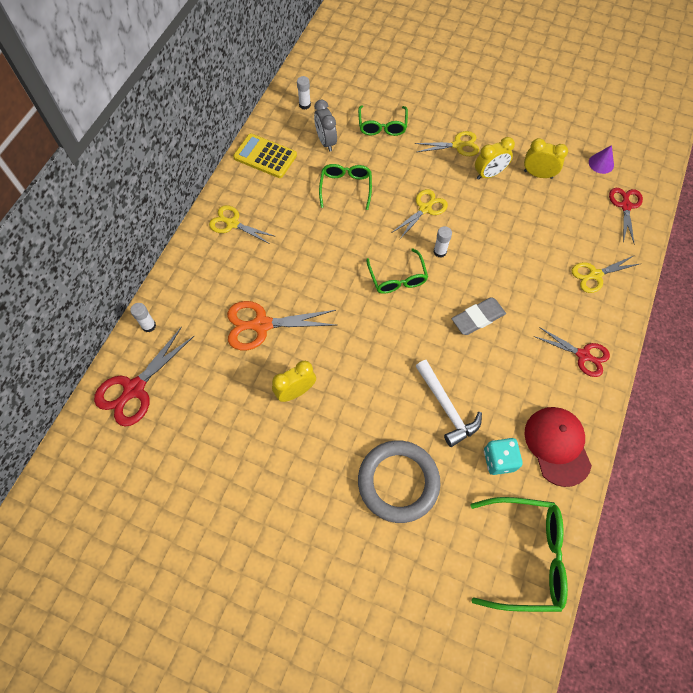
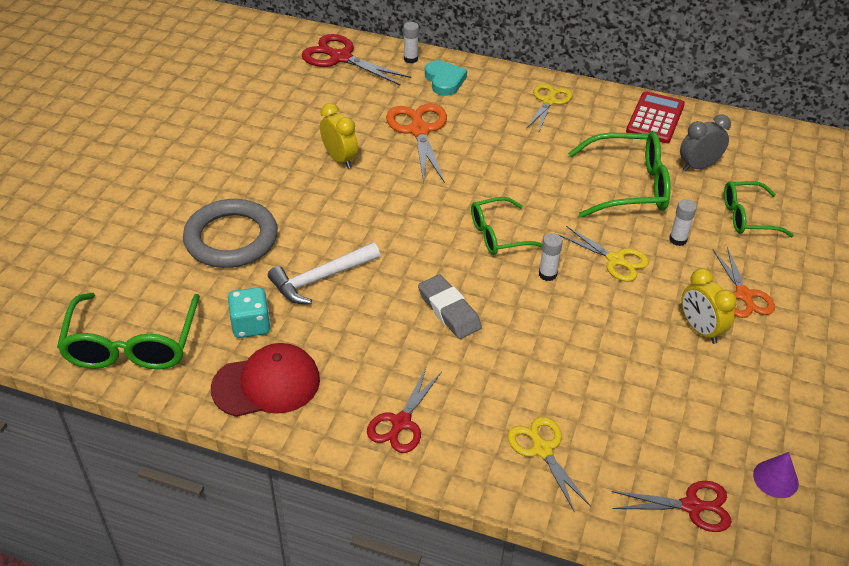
camera: 85 degrees right, 20 degrees down
yellow calculator [233,134,297,178] -> red calculator [626,91,685,143]
white glue stick [297,76,311,110] -> white glue stick moved to [669,199,697,246]
green glasses [319,164,372,210] -> green glasses [568,132,671,218], size x1.57
yellow scissors [415,131,479,156] -> orange scissors [713,247,775,318]
yellow clock [524,138,568,179] -> none
none -> turquoise heart [425,60,467,96]

